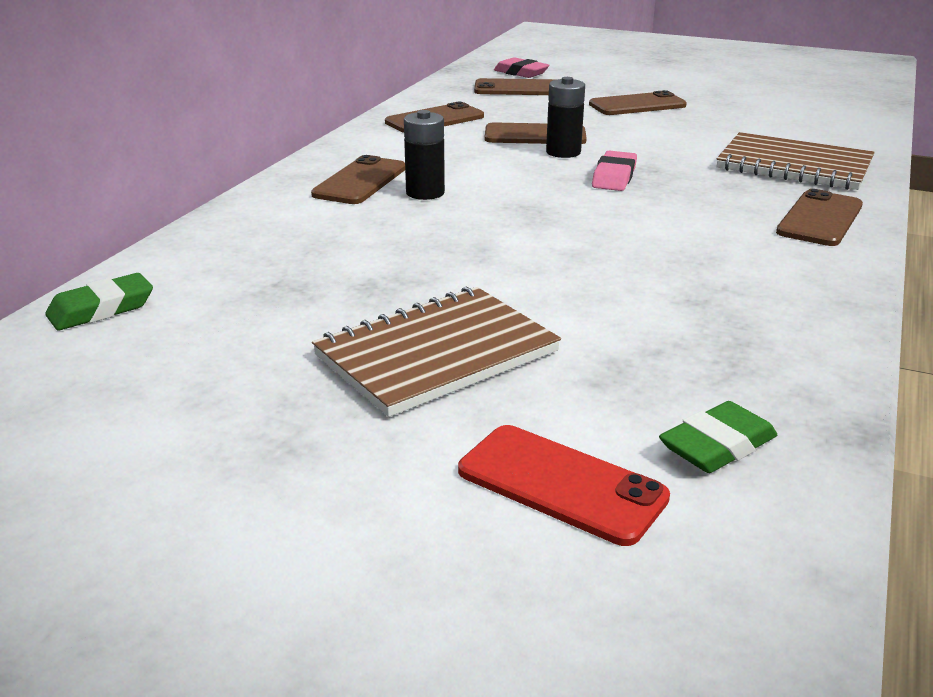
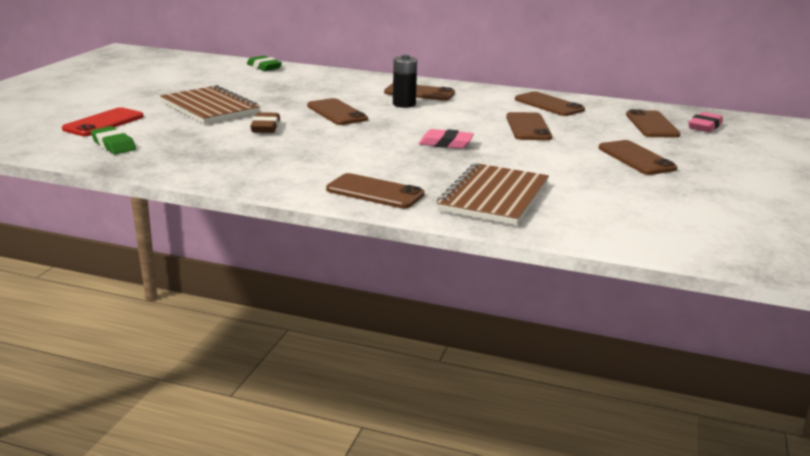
camera: 85 degrees right, 5 degrees down
black battery [546,77,585,158] -> none
none -> brown eraser [250,112,280,133]
none -> brown phone [307,98,368,125]

